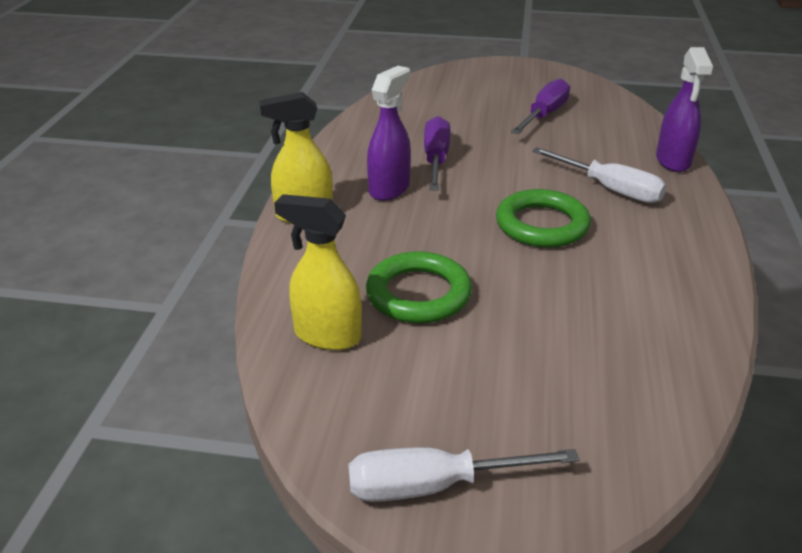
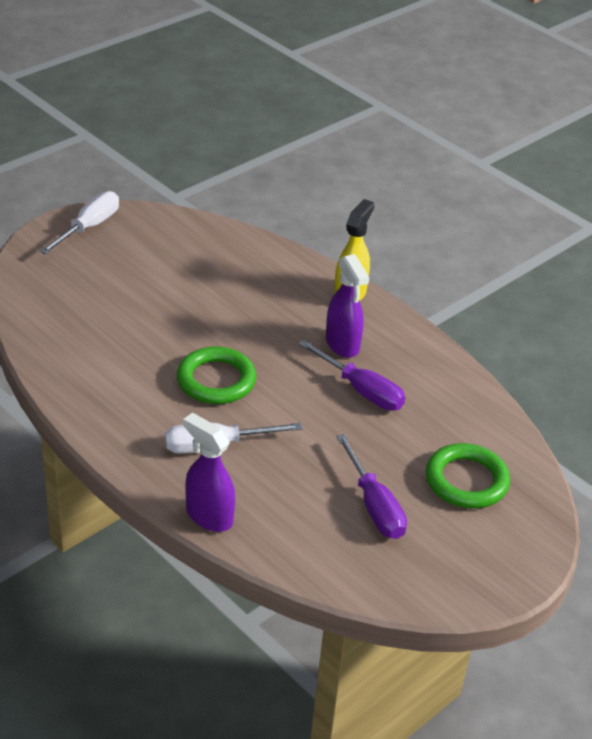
camera: 125 degrees right, 5 degrees up
yellow spray bottle [274,194,362,350] -> none
green ring [366,251,472,323] -> green ring moved to [426,443,510,509]

